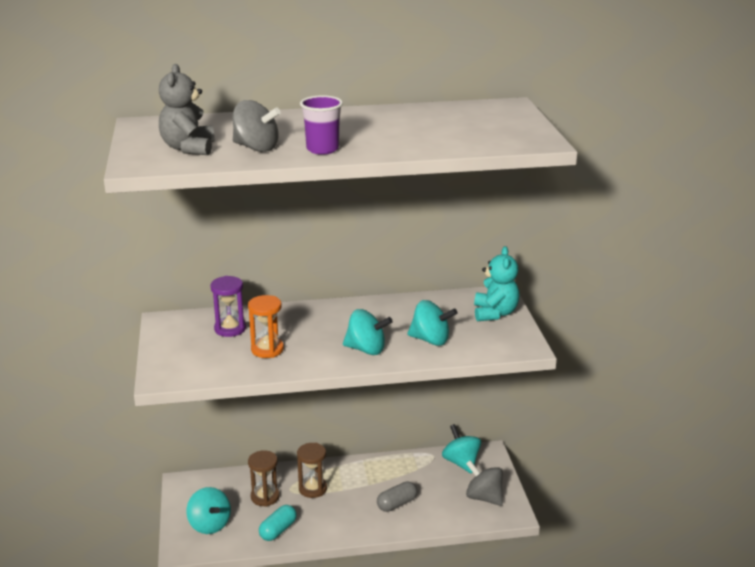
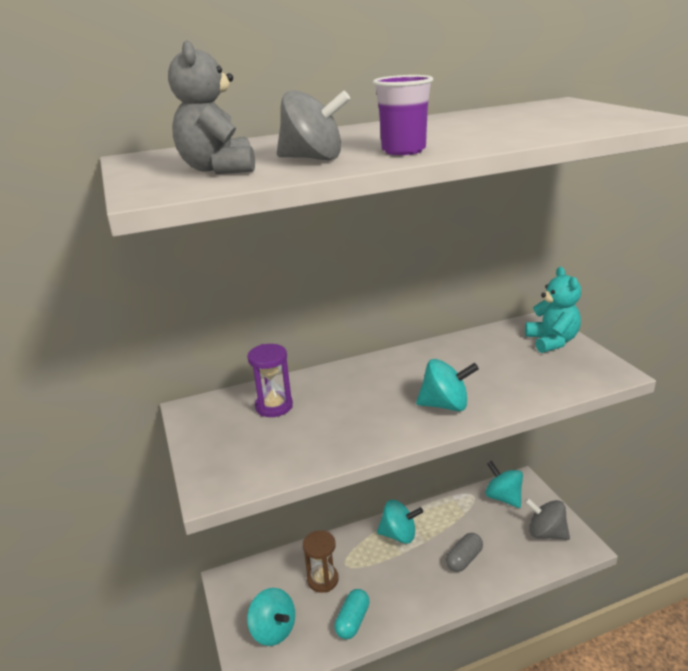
camera: 10 degrees left, 0 degrees up
orange hourglass [248,295,284,358] -> none
brown hourglass [297,443,327,498] -> none
turquoise spinning top [407,300,457,346] -> turquoise spinning top moved to [377,500,423,544]

